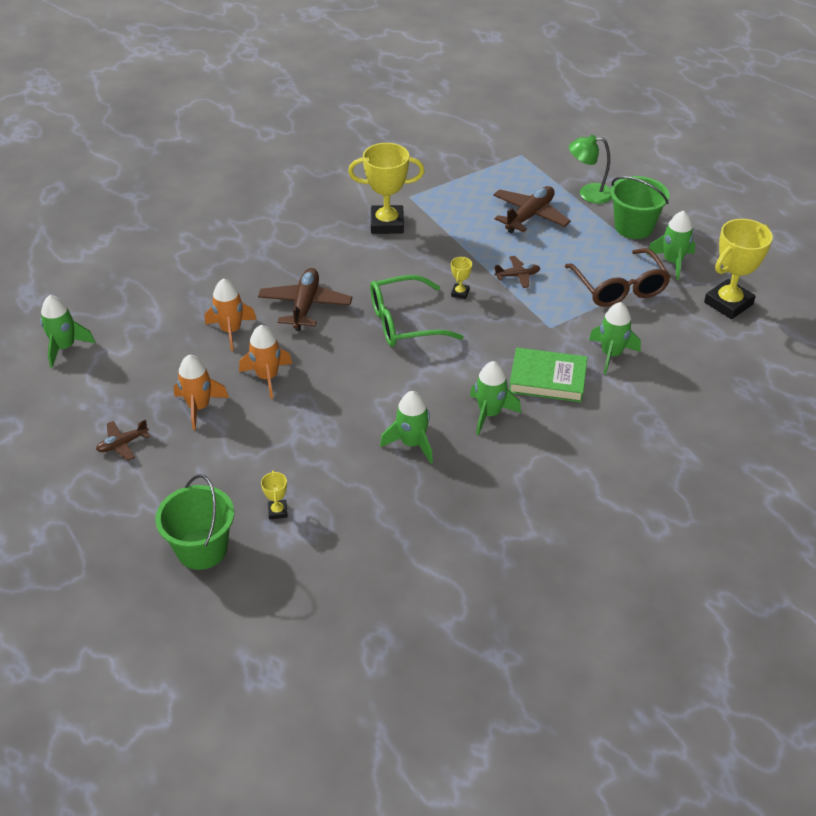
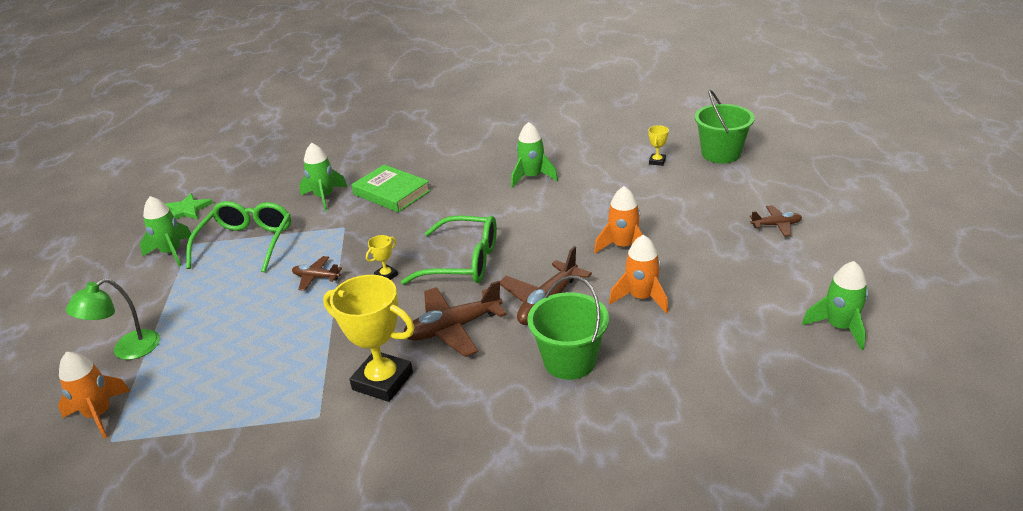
camera: 150 degrees left, 10 degrees down
orange rocket [174,355,229,430] -> orange rocket moved to [58,352,130,439]
green rocket [470,361,521,435] -> none
brown plane [493,186,571,233] -> brown plane moved to [403,281,507,357]
brown glasses [565,248,671,307] -> green glasses [186,201,291,272]
green lamp [569,135,612,204] -> green lamp turned 105 degrees clockwise [66,278,160,360]
green bucket [610,176,670,239] -> green bucket moved to [527,275,609,380]
yellow trophy [704,219,773,319] -> green star [165,193,213,220]

